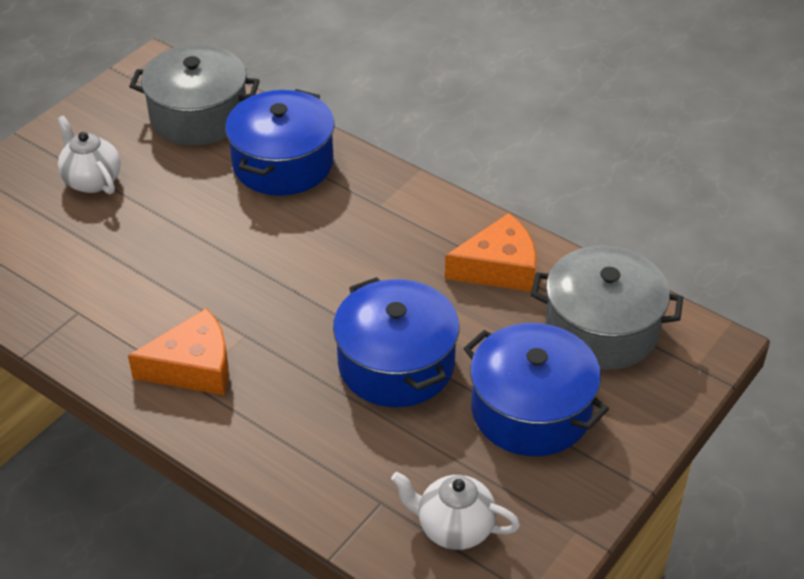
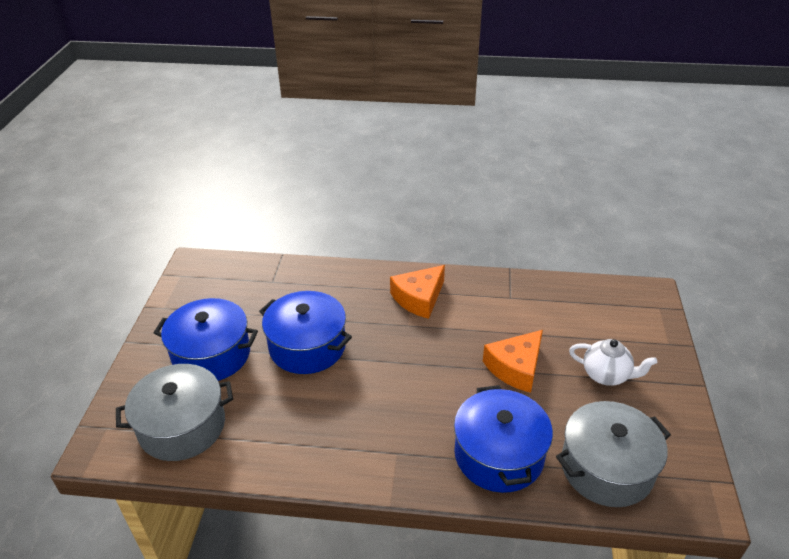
camera: 150 degrees right, 5 degrees down
white teapot [391,472,520,550] -> none
orange cheese [445,213,536,292] -> orange cheese moved to [483,330,543,393]

